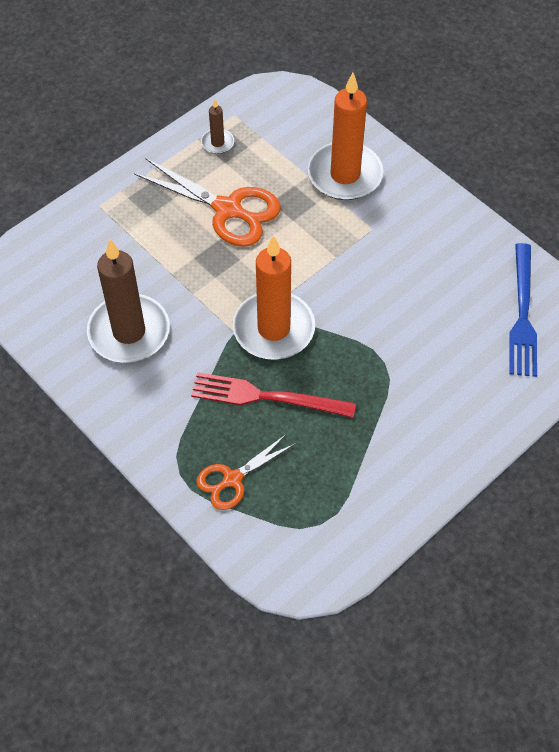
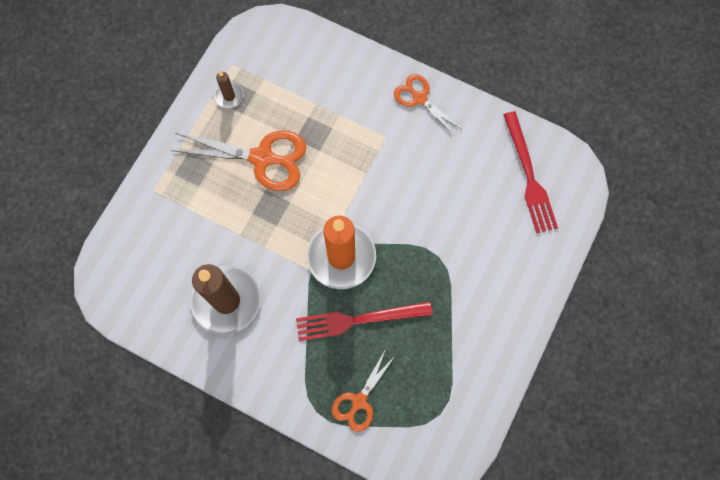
camera: 20 degrees left, 15 degrees up
orange candle [308,73,384,200] -> none
blue fork [509,243,537,377] -> red fork [503,111,558,233]
none -> orange scissors [394,74,463,136]

